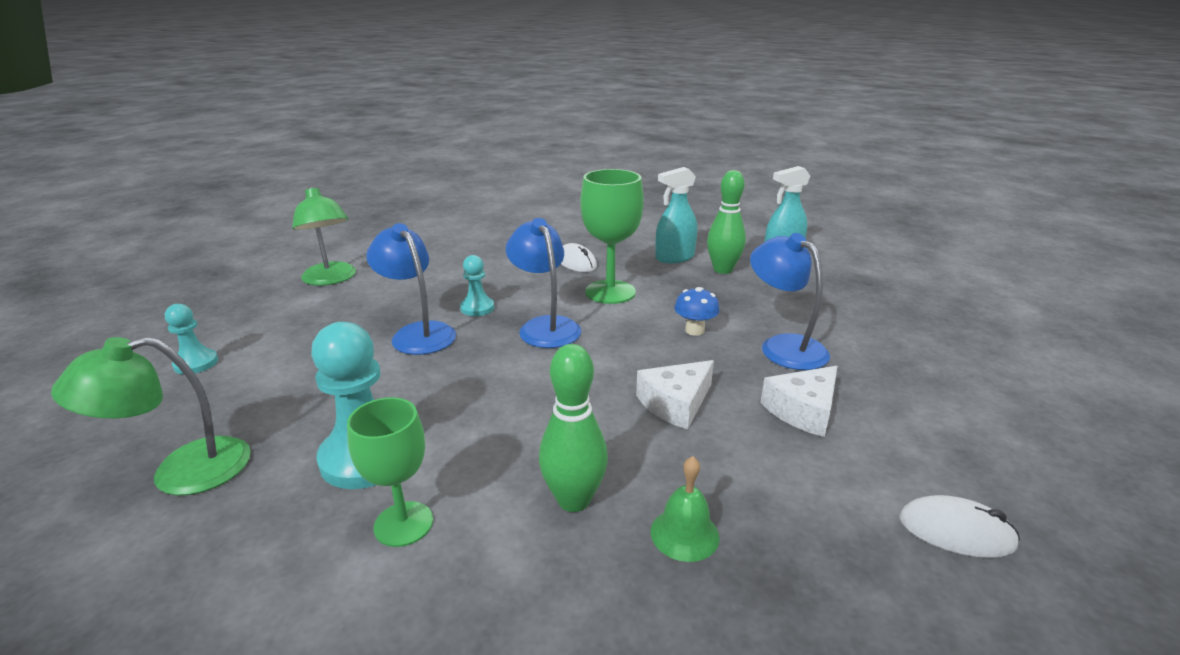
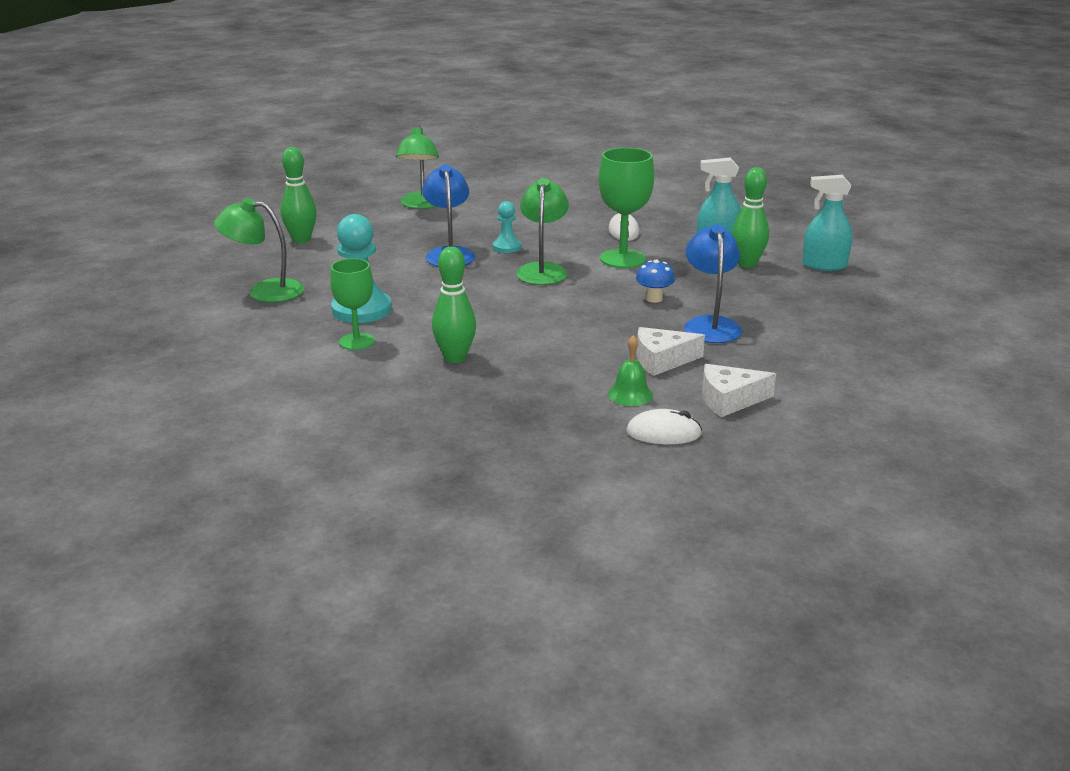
camera: 30 degrees right, 0 degrees up
turquoise pawn [165,304,218,374] -> green bowling pin [281,147,317,243]
blue lamp [506,218,581,348] -> green lamp [516,178,569,285]
white cheese [636,360,714,429] -> white cheese moved to [702,364,776,417]
green bell [651,456,719,562] -> green bell moved to [608,335,653,406]
white mouse [899,495,1020,558] -> white mouse turned 45 degrees counterclockwise [626,409,702,444]

